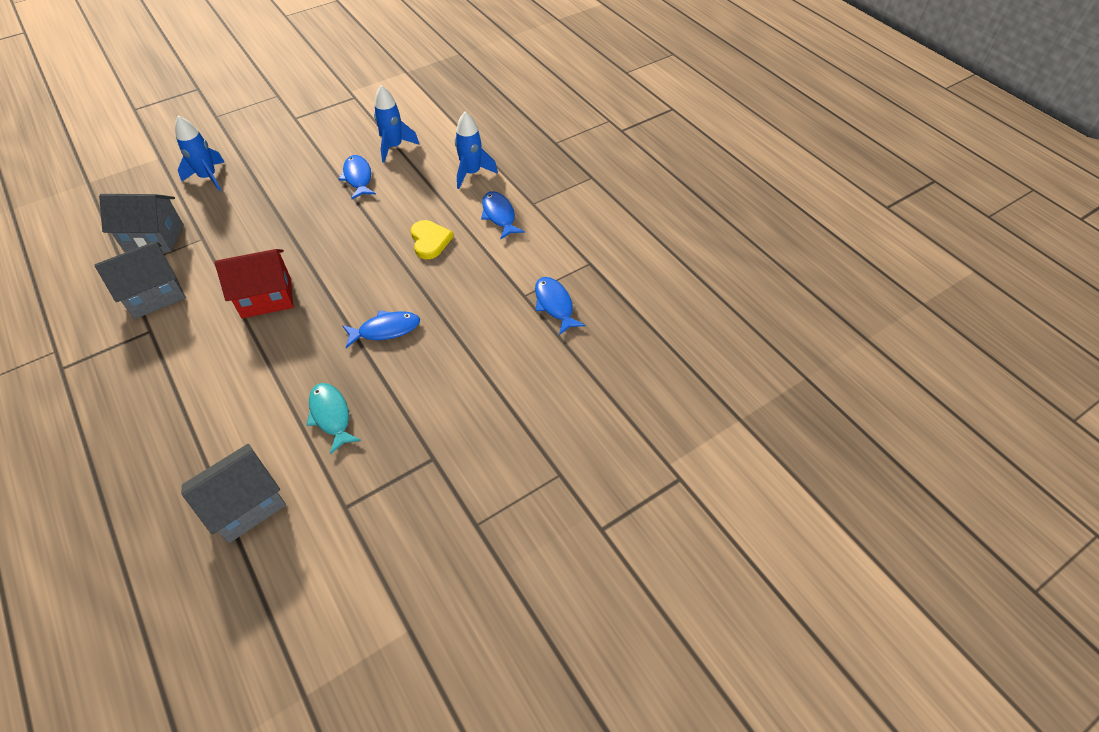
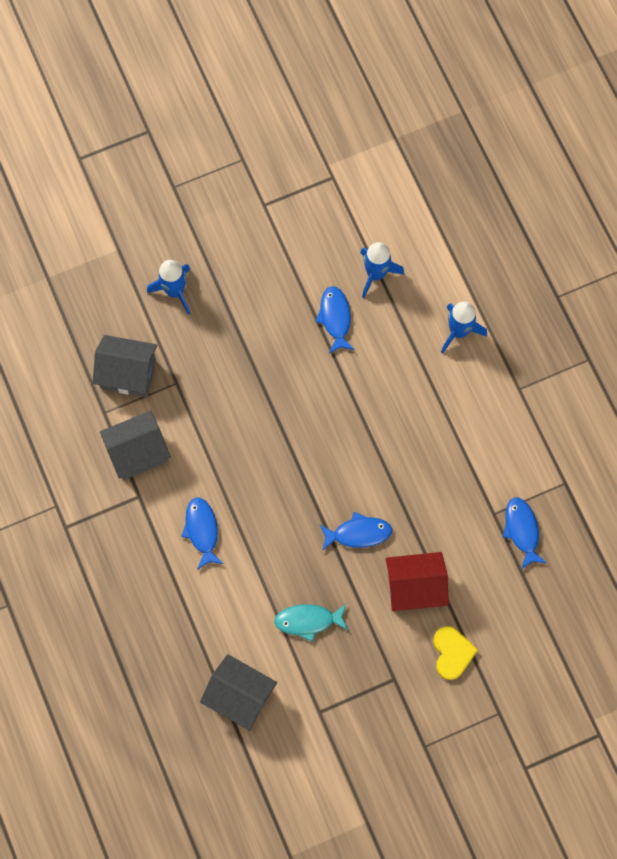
camera: 10 degrees right, 20 degrees up
grey house [182,444,286,543] -> grey house turned 60 degrees clockwise [200,654,277,731]
red house [215,249,293,318] -> red house moved to [386,552,449,611]
turquoise fish [307,383,361,454] -> turquoise fish turned 75 degrees counterclockwise [274,604,348,642]
yellow heart [411,220,453,259] -> yellow heart moved to [433,626,478,680]
blue fish [481,191,525,239] -> blue fish moved to [181,497,224,570]

